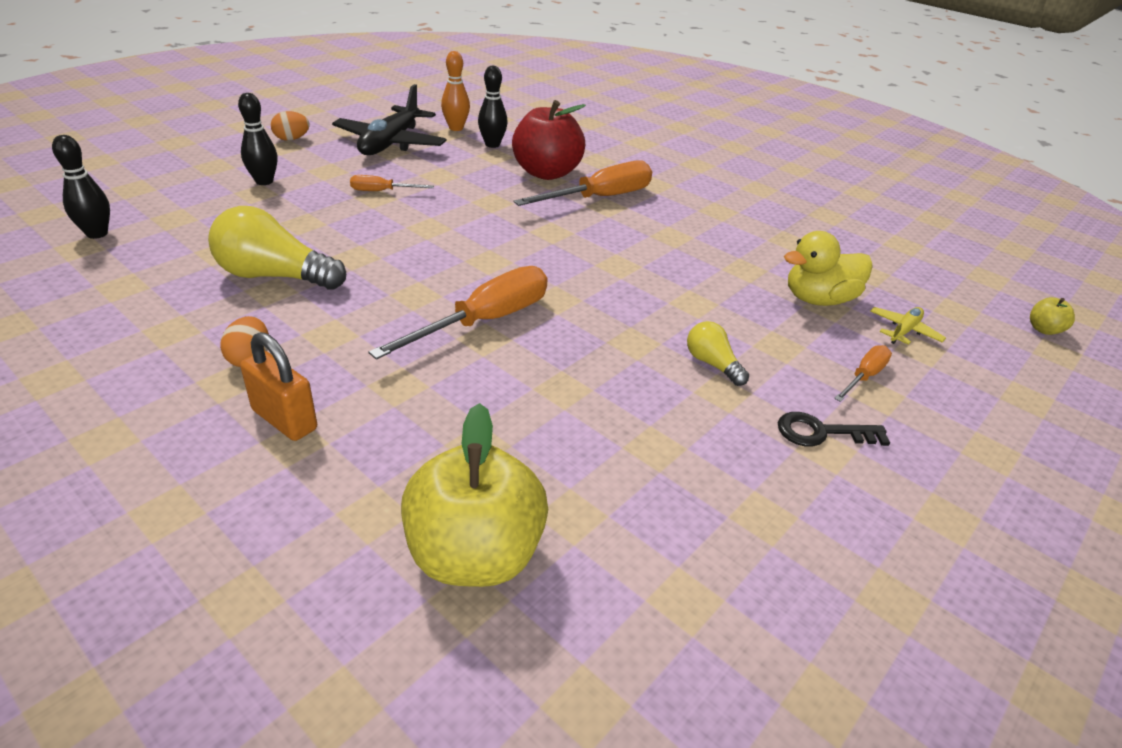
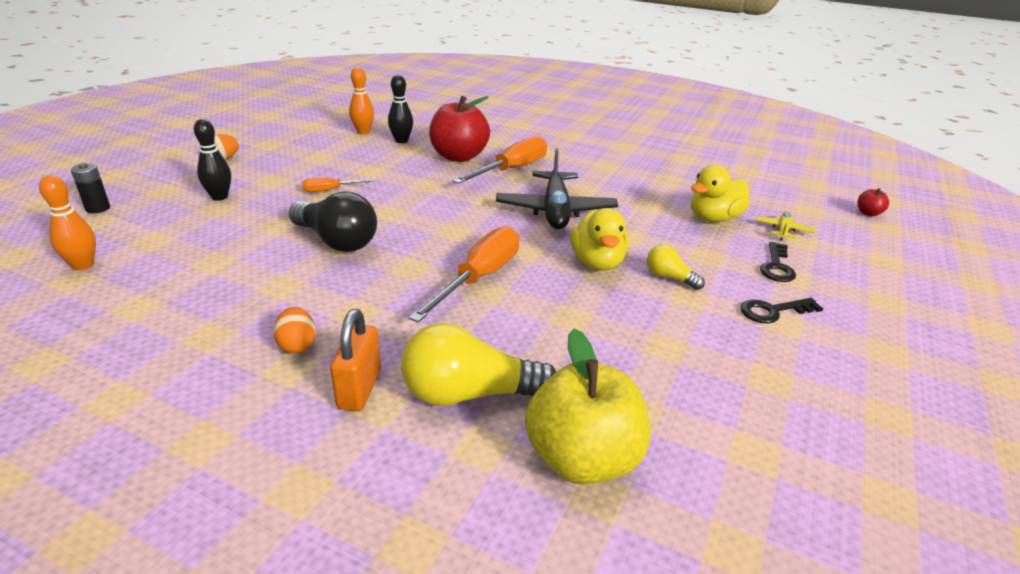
camera: 15 degrees left, 5 degrees down
black bowling pin [52,135,110,239] -> orange bowling pin [39,175,96,271]
yellow light bulb [208,206,346,290] -> yellow light bulb moved to [401,323,556,406]
orange padlock [240,332,317,441] -> orange padlock turned 75 degrees clockwise [330,309,381,411]
black plane [332,84,447,155] -> black plane moved to [496,148,618,229]
orange screwdriver [834,345,892,402] -> black key [760,242,796,282]
yellow apple [1030,297,1075,335] -> red apple [858,188,889,217]
none -> black battery [71,163,110,213]
none -> black light bulb [289,191,377,252]
none -> yellow duck [570,208,629,271]

